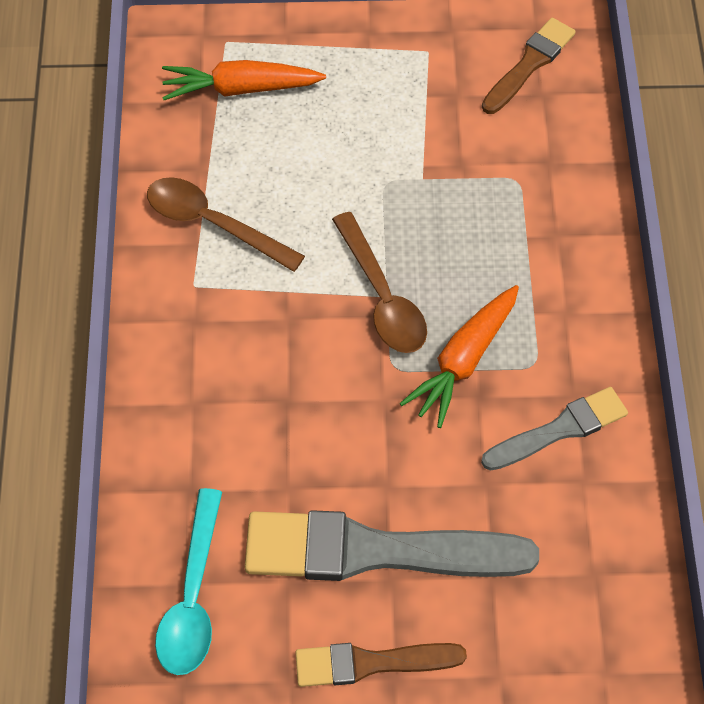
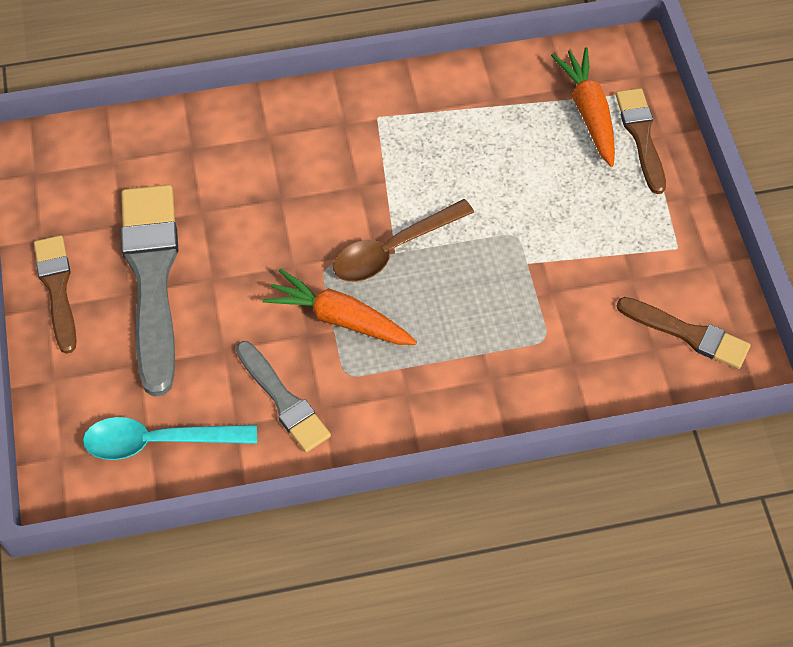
camera: 80 degrees right, 0 degrees up
brown spoon [147,177,305,272] -> none
turquoise spoon [155,488,222,675] -> turquoise spoon moved to [83,417,257,460]
none -> brown brush [616,88,666,194]

